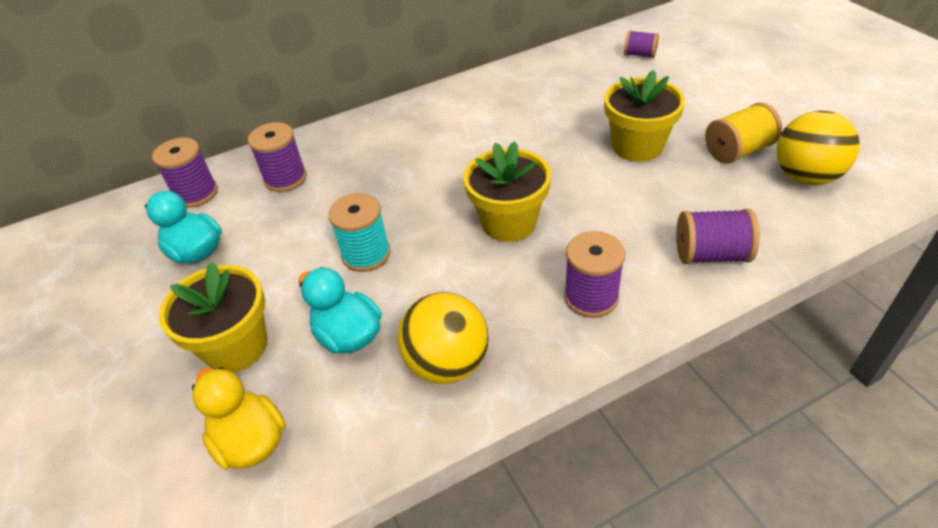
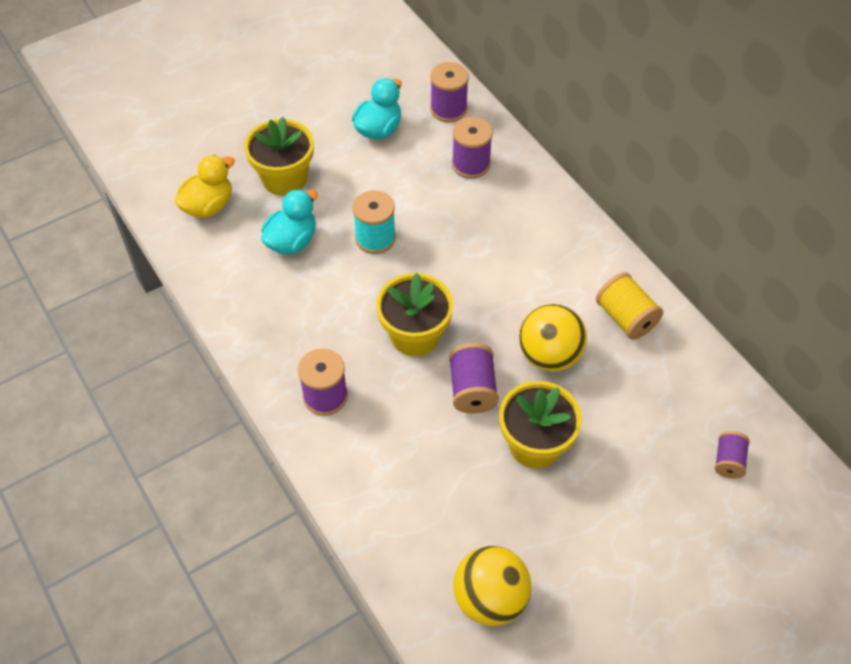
camera: 80 degrees right, 10 degrees up
yellow ball [397,292,489,384] -> yellow ball moved to [519,304,587,372]
purple spool [676,209,760,264] -> purple spool moved to [449,343,499,414]
yellow spool [705,102,782,164] -> yellow spool moved to [596,272,663,340]

